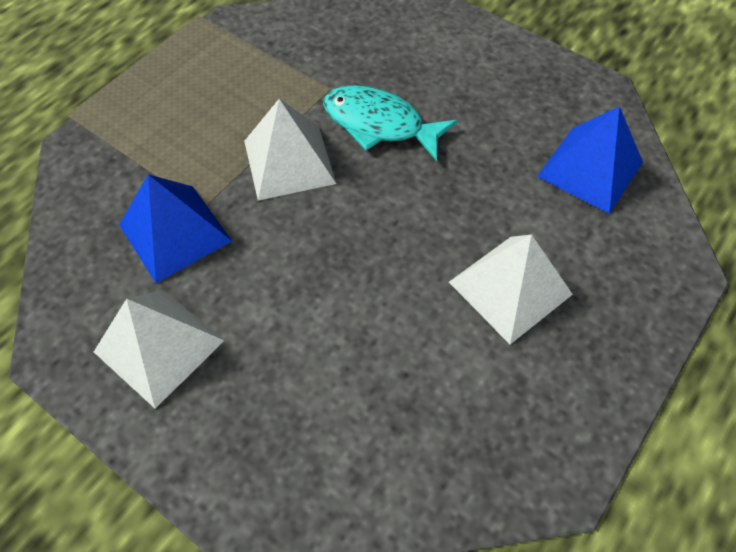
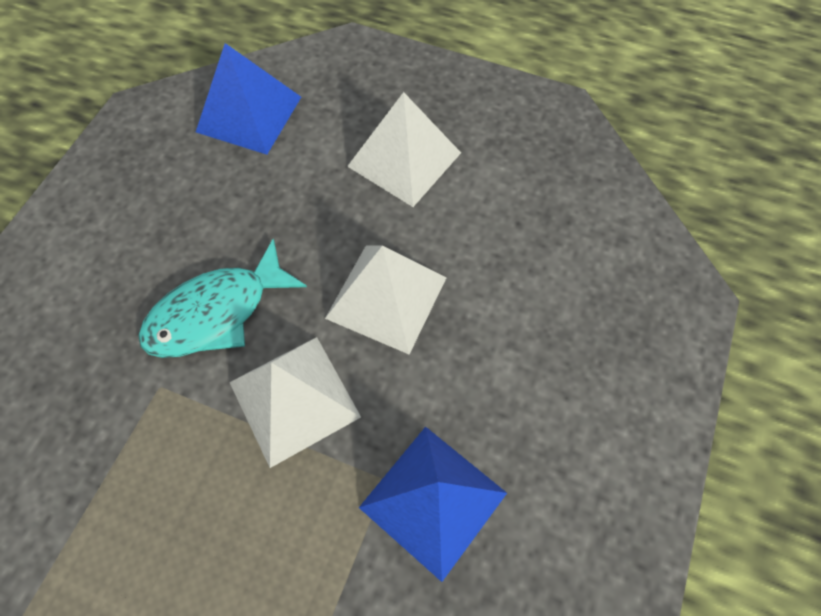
camera: 105 degrees left, 5 degrees up
white pyramid [94,290,225,409] -> white pyramid moved to [325,245,446,354]
turquoise fish [323,85,458,161] -> turquoise fish turned 45 degrees clockwise [138,239,307,358]

